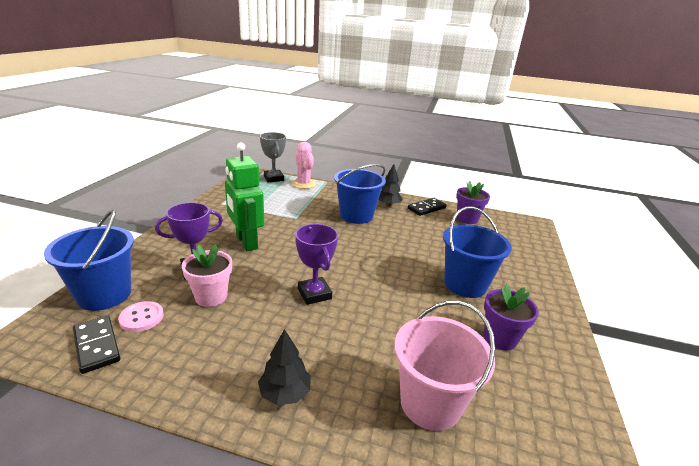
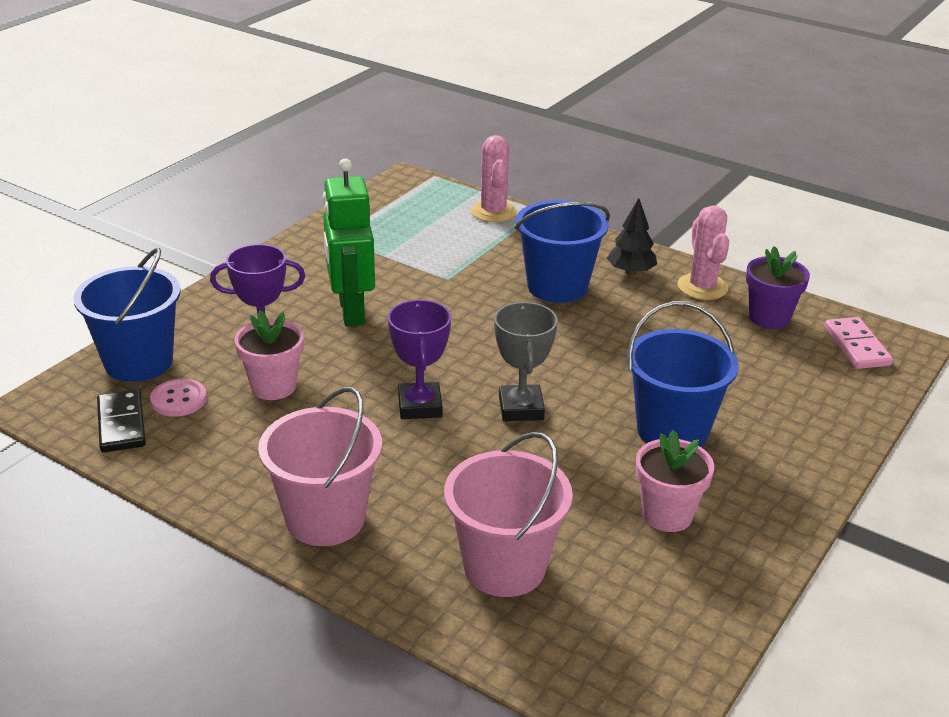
camera: 20 degrees right, 5 degrees up
black tree [258,329,311,405] -> pink bucket [258,387,382,546]
grey trophy [260,132,286,182] -> grey trophy moved to [494,302,558,421]
black domino [408,198,447,216] -> pink cactus [677,205,729,300]
purple flower pot [484,284,539,351] -> pink flower pot [636,430,714,532]
none -> pink domino [824,317,893,369]

